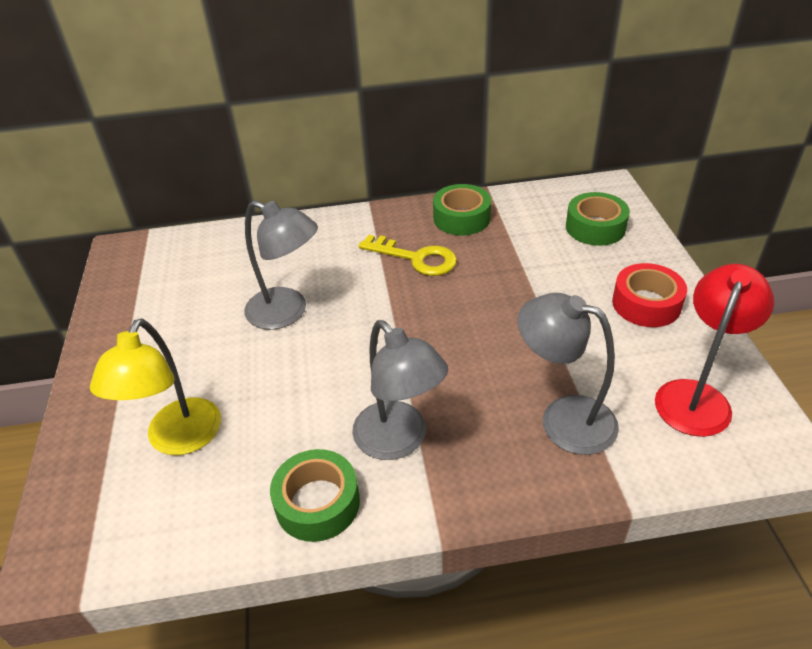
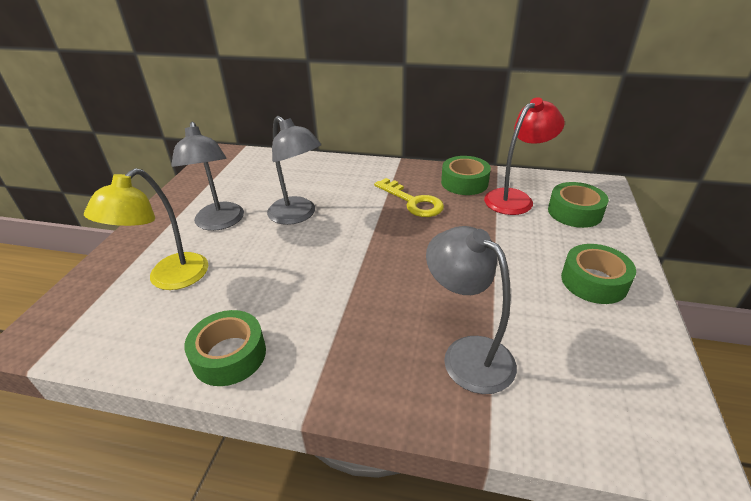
camera: 20 degrees right, 5 degrees down
grey lamp [352,320,448,460] -> grey lamp moved to [171,122,244,231]
red tape [612,263,687,327] -> green tape [561,244,636,304]
red lamp [655,264,774,437] -> red lamp moved to [484,97,565,215]

